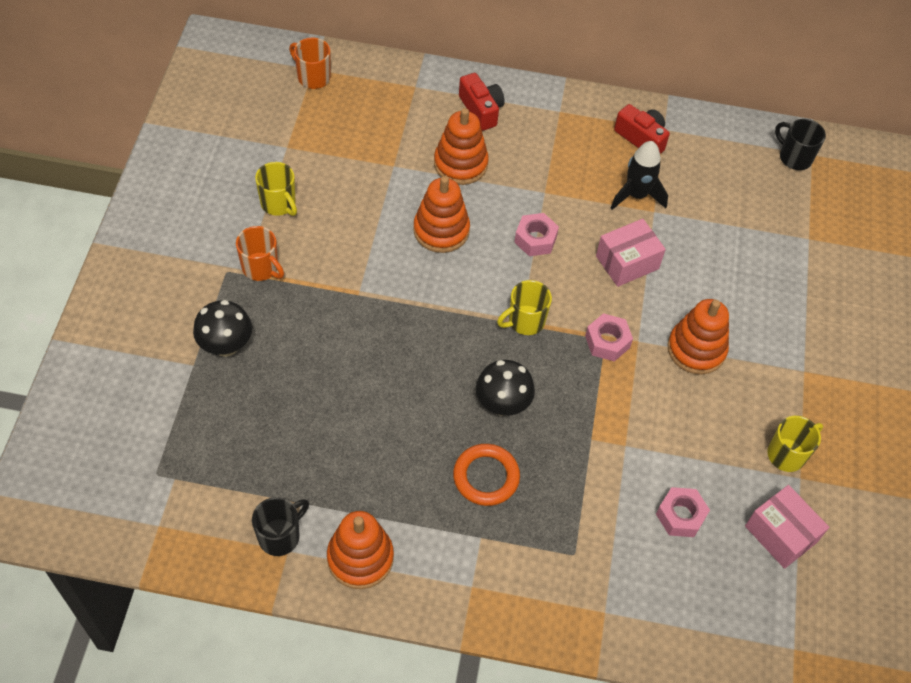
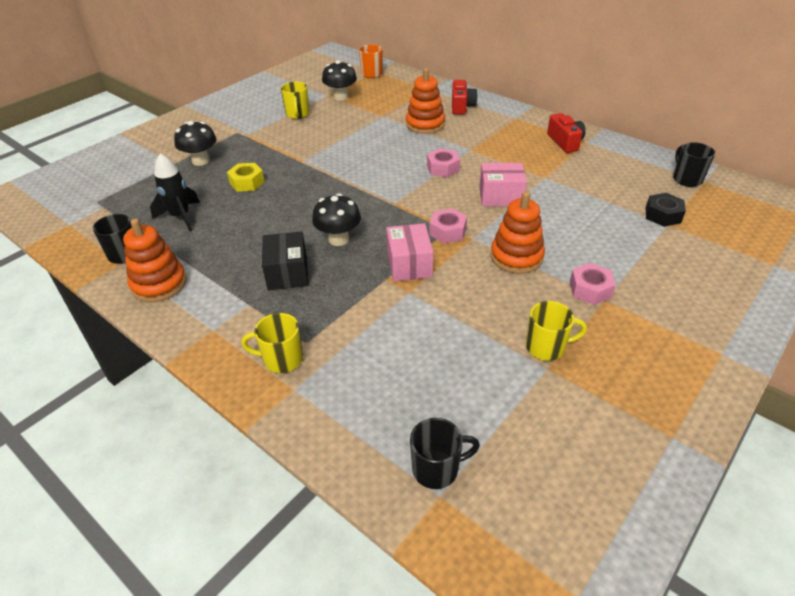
camera: 35 degrees right, 15 degrees down
orange mug [236,226,284,281] -> none
orange stacking toy [413,176,470,253] -> none
orange ring [453,444,520,506] -> black box [262,231,308,290]
yellow mug [497,280,552,335] -> yellow mug moved to [241,313,303,373]
black rocket [611,141,668,210] -> black rocket moved to [150,153,200,231]
pink nut [656,487,710,537] -> pink nut moved to [570,263,616,305]
pink box [745,485,829,569] -> pink box moved to [386,223,433,281]
none -> yellow nut [227,163,265,192]
none -> black mushroom [322,60,357,101]
none -> black mug [410,418,480,489]
none -> black nut [646,193,686,227]

